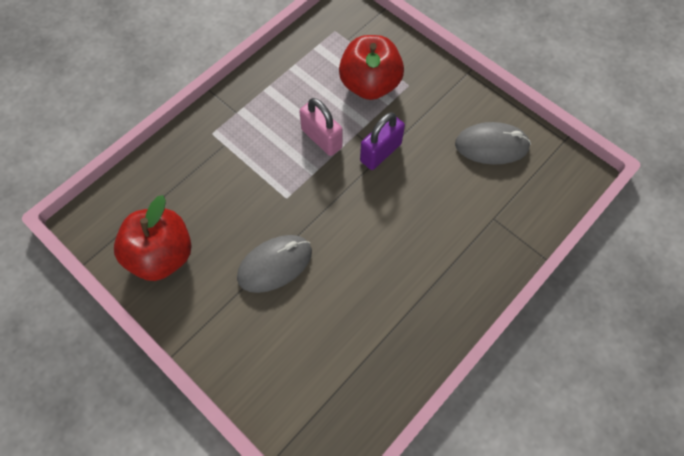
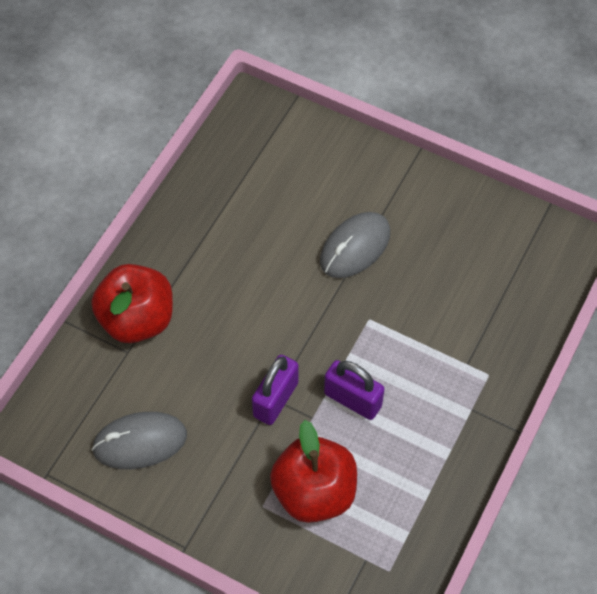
camera: 165 degrees right, 5 degrees down
red apple [114,195,191,281] -> red apple moved to [91,264,173,343]
pink padlock [299,98,343,156] -> purple padlock [324,360,384,420]

